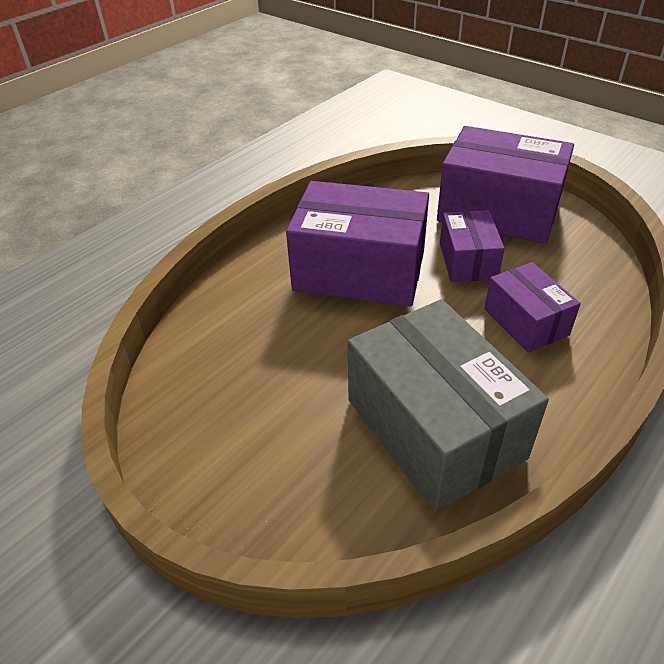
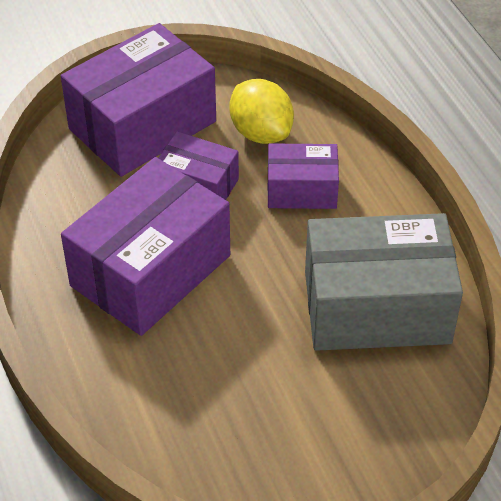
camera: 65 degrees left, 5 degrees up
none -> yellow lemon [229,79,294,144]

